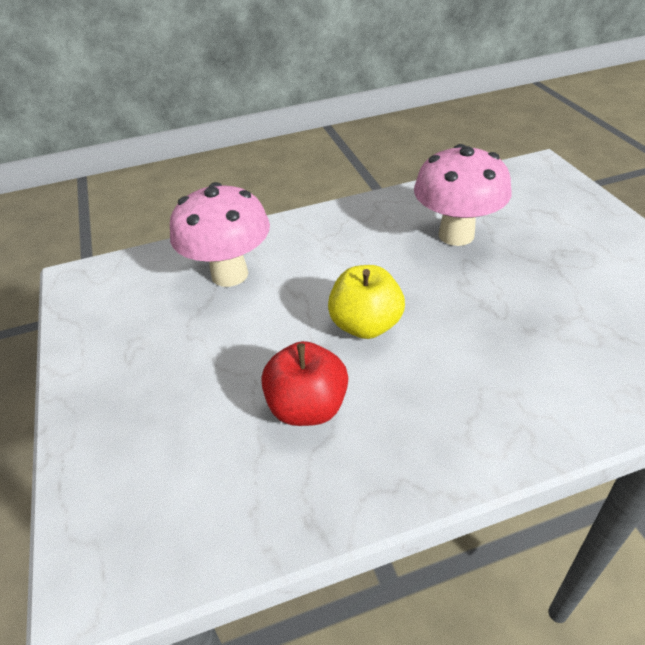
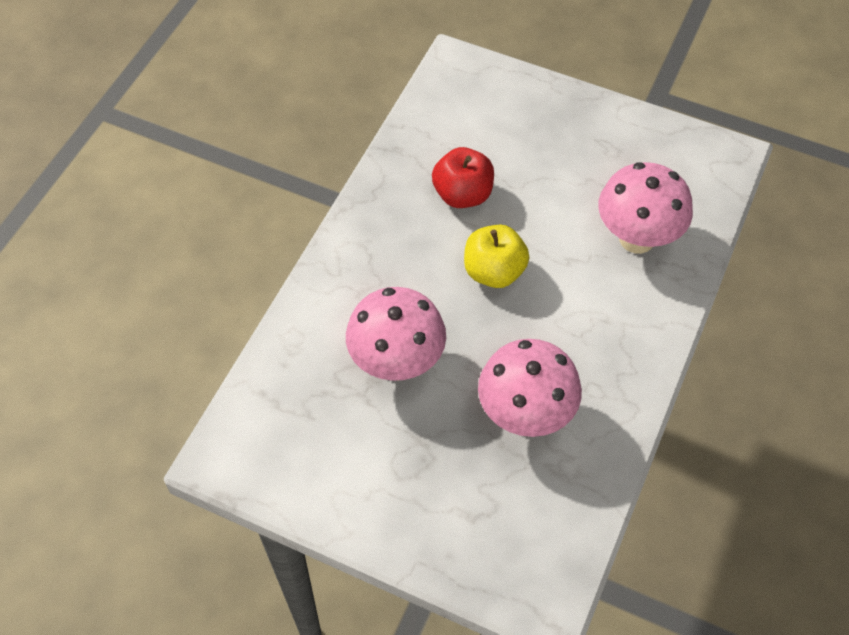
camera: 130 degrees right, 15 degrees up
none -> pink mushroom [346,287,446,381]

